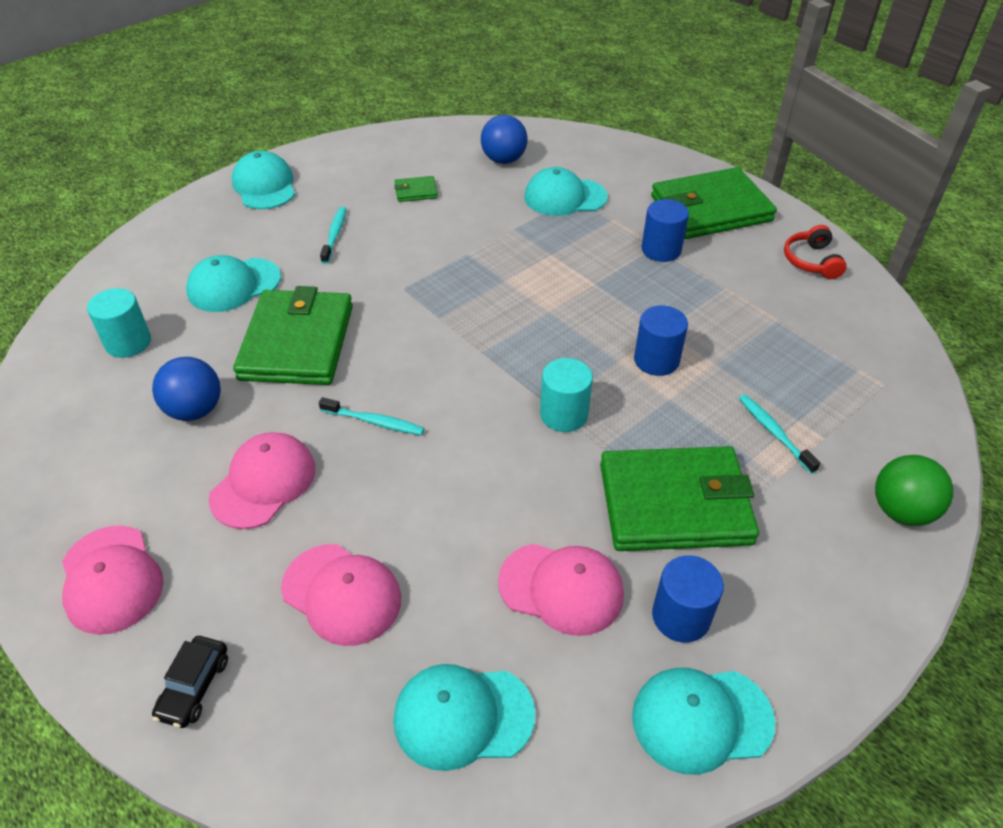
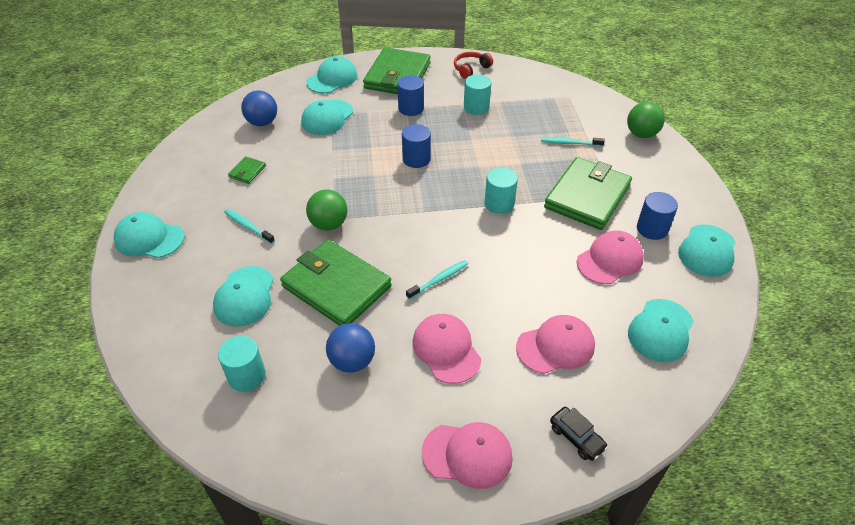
camera: 55 degrees left, 0 degrees up
blue cylinder [634,305,688,376] -> blue cylinder moved to [402,124,431,168]
red headphones [784,225,847,279] -> red headphones turned 105 degrees clockwise [454,52,493,79]
none -> turquoise cap [306,56,358,93]
none -> green ball [306,189,348,231]
none -> turquoise cylinder [464,74,491,115]

